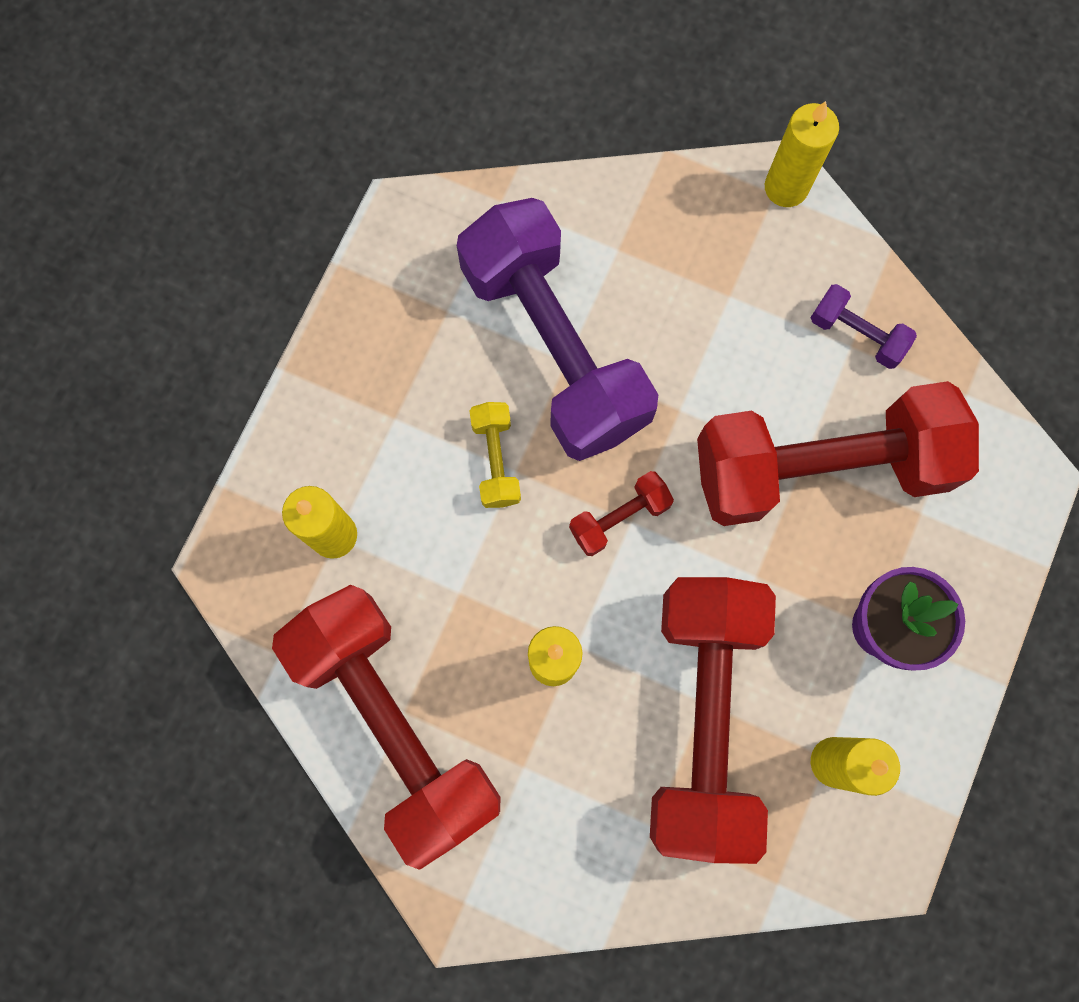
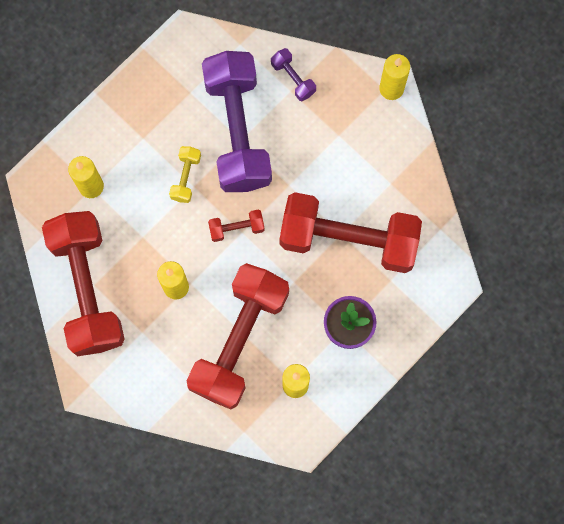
camera: 20 degrees right, 0 degrees up
purple dumbbell [810,284,917,369] -> purple dumbbell moved to [271,48,316,101]

